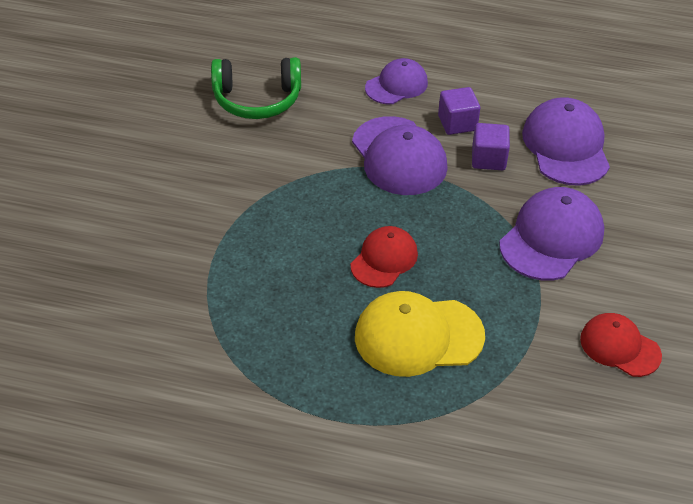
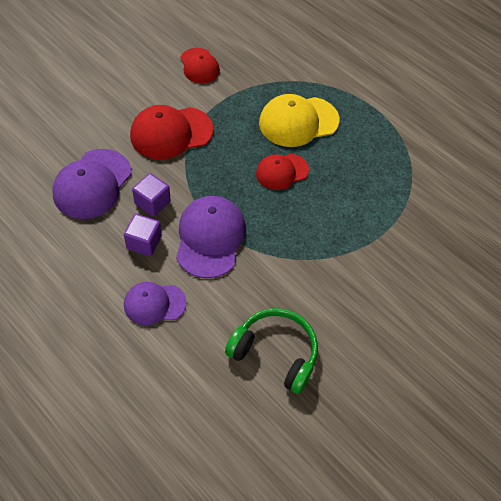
camera: 150 degrees left, 10 degrees up
yellow cap [355,291,485,377] -> yellow cap turned 135 degrees clockwise [259,94,340,147]
purple cap [499,187,604,281] -> red cap [130,105,214,159]

